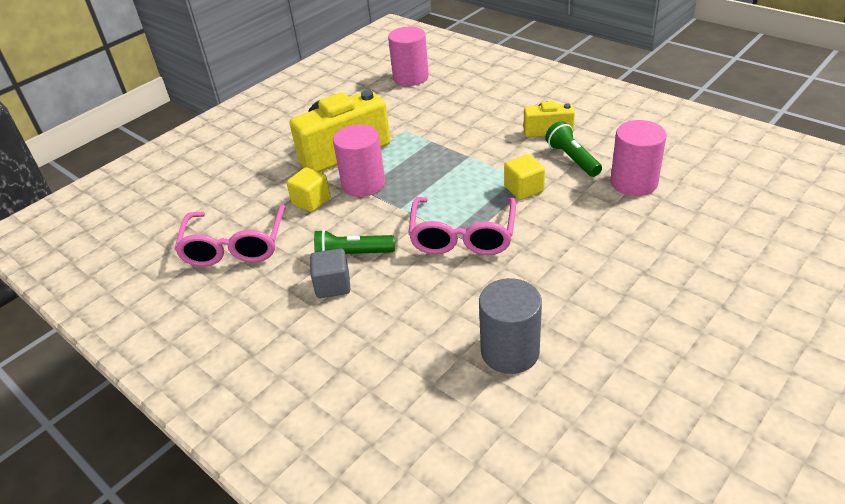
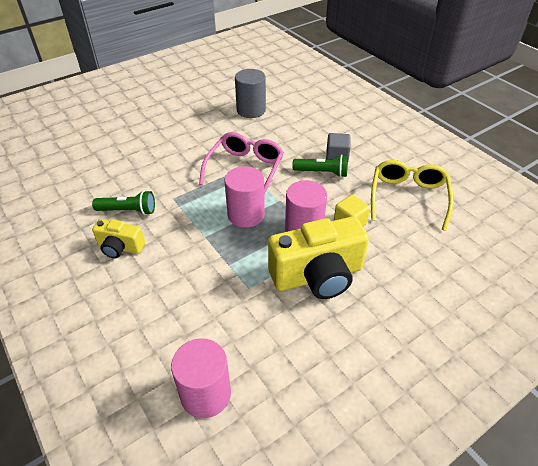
camera: 170 degrees left, 5 degrees up
pink glasses [174,204,286,267] -> yellow glasses [371,160,453,231]
yellow cube [504,154,545,200] -> none
green flashlight [545,121,602,177] -> green flashlight turned 75 degrees counterclockwise [92,191,155,215]
pink cylinder [610,120,667,196] -> pink cylinder moved to [224,166,265,228]

